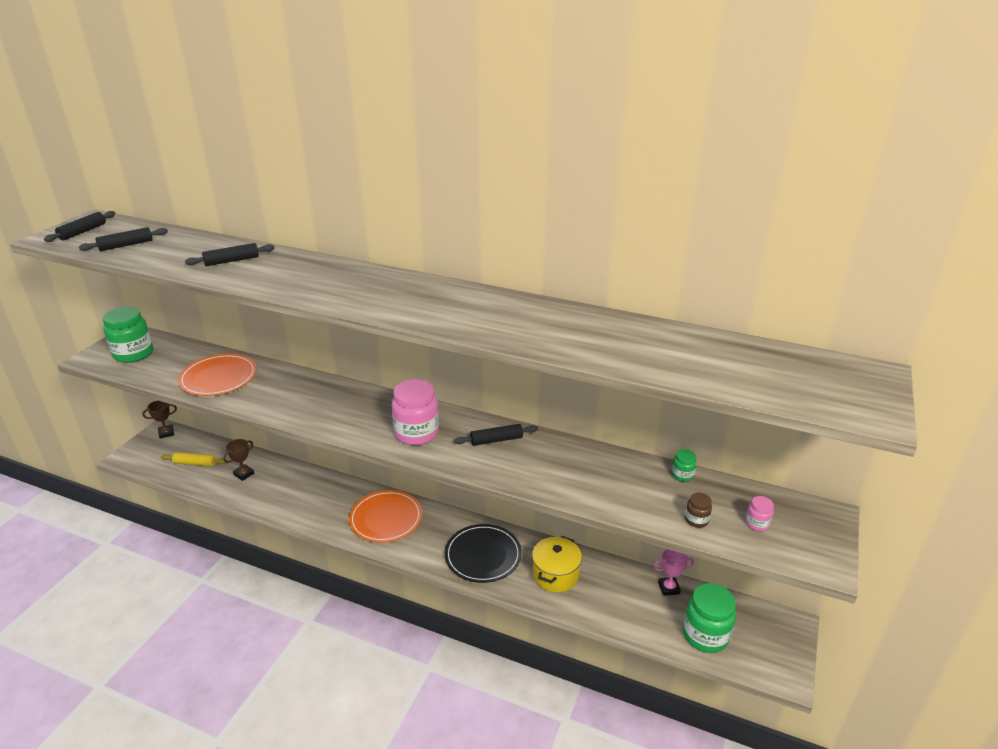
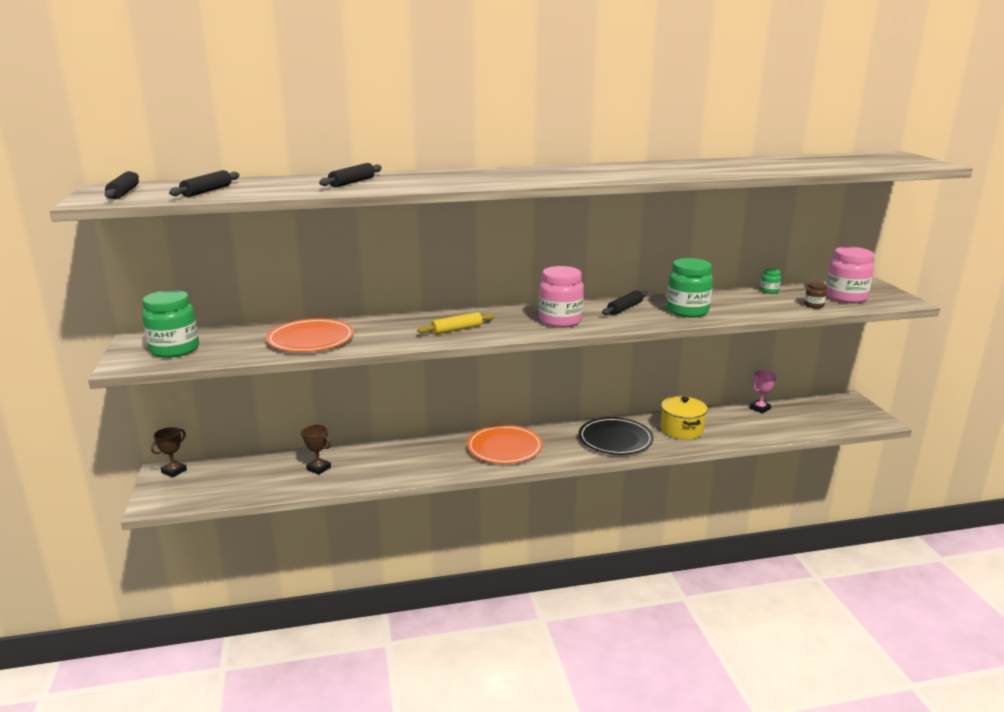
camera: 35 degrees left, 10 degrees down
yellow rolling pin [161,452,227,466] -> yellow rolling pin moved to [417,312,495,334]
brown trophy [223,439,254,481] -> brown trophy turned 60 degrees counterclockwise [301,425,331,475]
green jar [683,583,736,653] -> green jar moved to [667,258,713,317]
pink jar [745,496,774,531] -> pink jar [826,247,874,303], size x2.17

